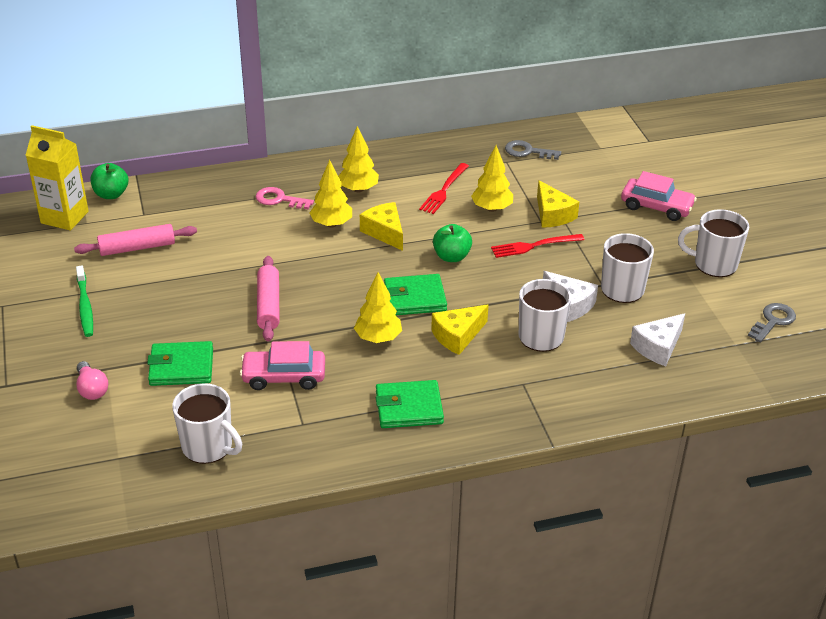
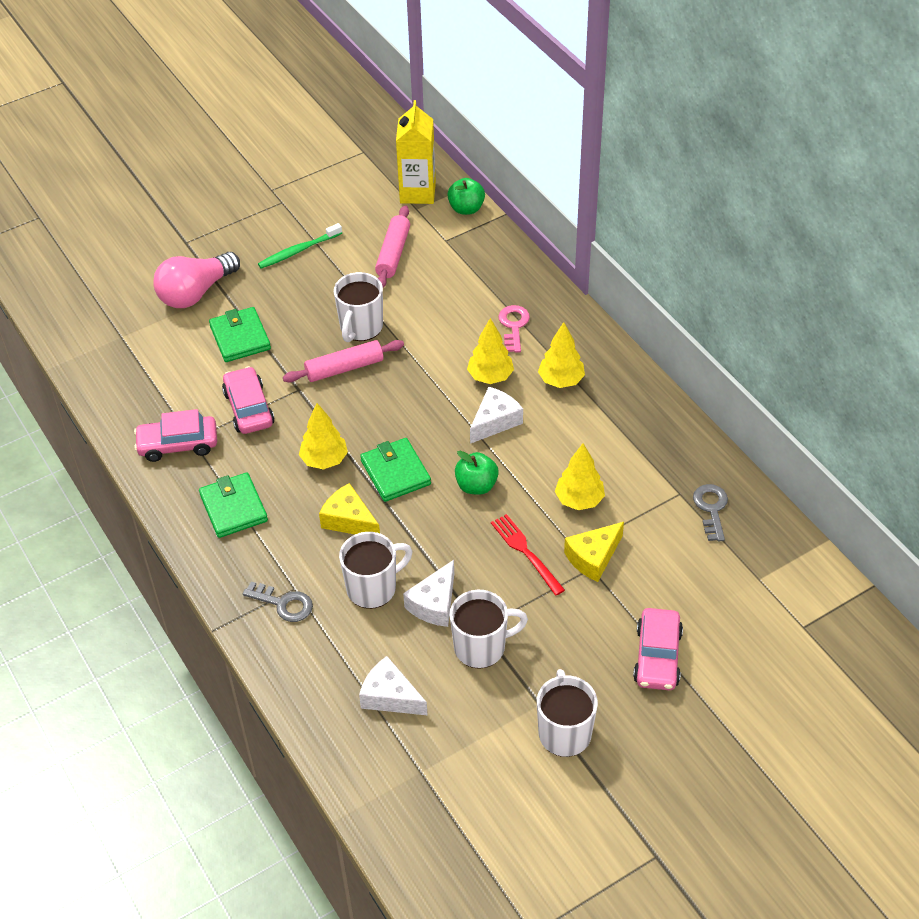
camera: 75 degrees right, 10 degrees up
pink rolling pin [74,224,197,256] -> pink rolling pin turned 45 degrees clockwise [375,205,410,288]
pink light bulb [76,361,108,400] -> pink light bulb [153,252,240,308], size x1.89
white mug [172,383,242,464] -> white mug moved to [334,272,383,342]
yellow cheese [360,202,403,251] -> white cheese [470,387,523,444]
red fork [419,163,469,214] -> none
grey key [748,303,796,342] -> grey key moved to [243,582,313,622]
none -> pink car [134,409,217,462]

